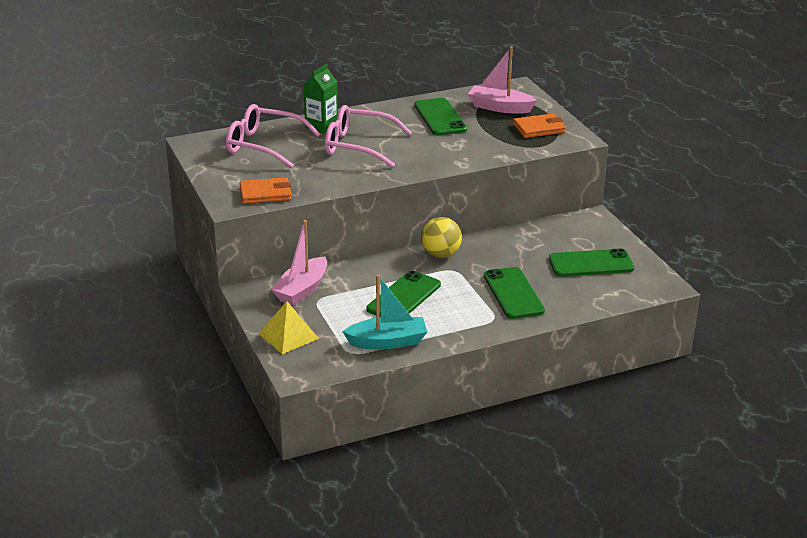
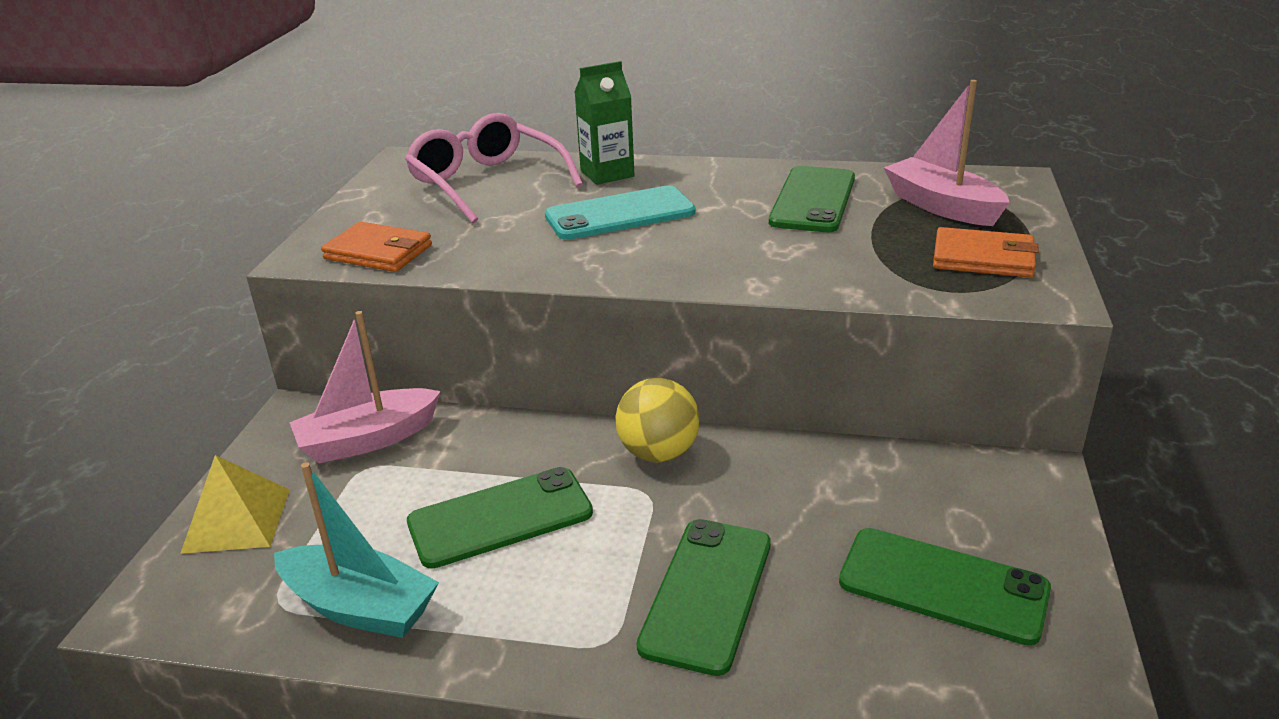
camera: 35 degrees right, 0 degrees up
pink glasses [325,105,412,168] -> turquoise phone [545,186,696,240]

